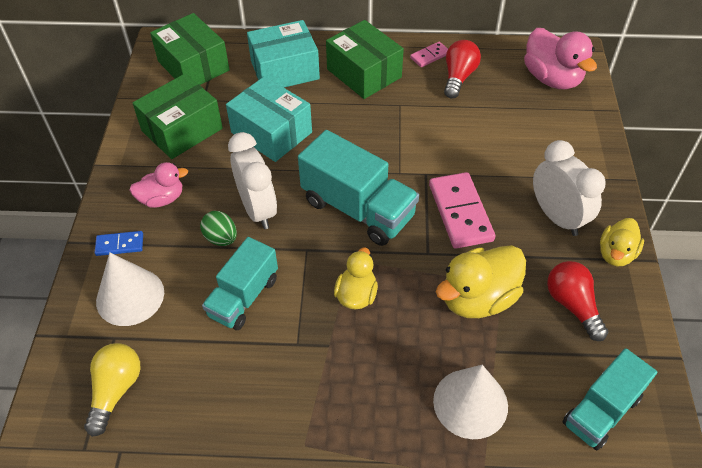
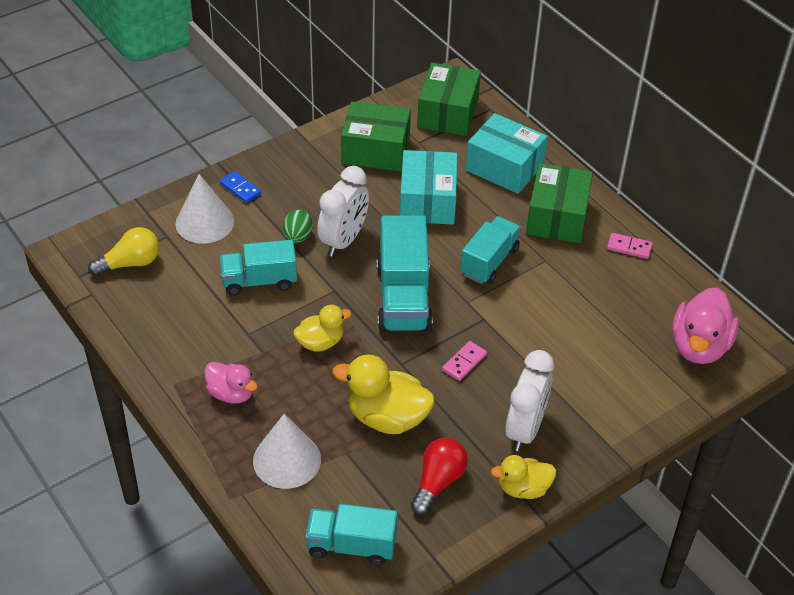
camera: 50 degrees right, 5 degrees down
pink duck [129,162,188,208] -> pink duck moved to [204,362,258,404]
pink domino [429,172,495,249] -> pink domino [442,341,487,381], size x0.52
red light bulb [444,40,481,99] -> none
none -> turquoise truck [460,216,521,284]

